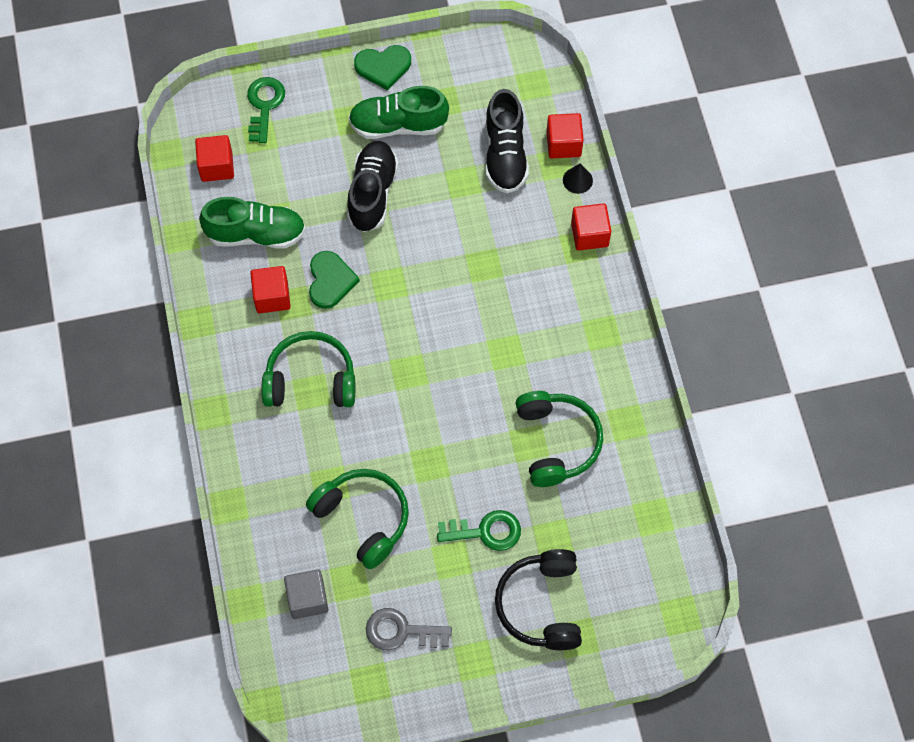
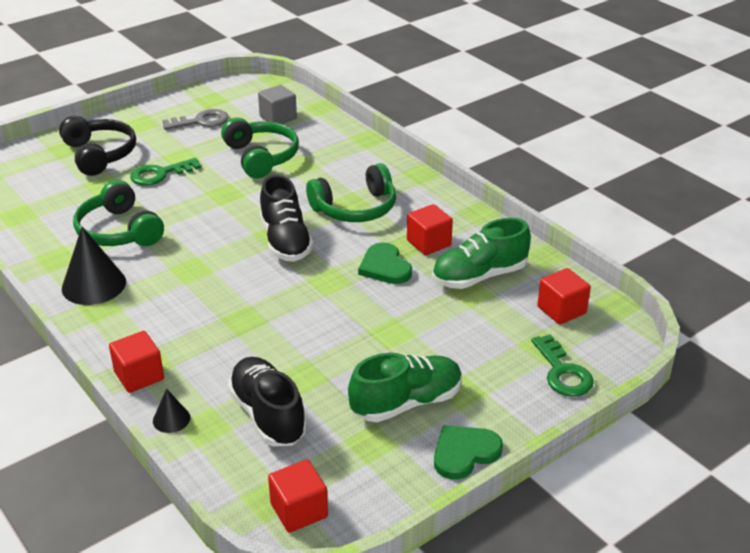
camera: 155 degrees right, 30 degrees down
green headphones [306,469,409,569] -> green headphones turned 135 degrees counterclockwise [221,117,299,178]
black shoe [347,141,399,232] -> black shoe moved to [260,175,313,262]
red cube [547,113,584,158] -> red cube moved to [268,460,328,533]
none -> black cone [62,227,126,305]

